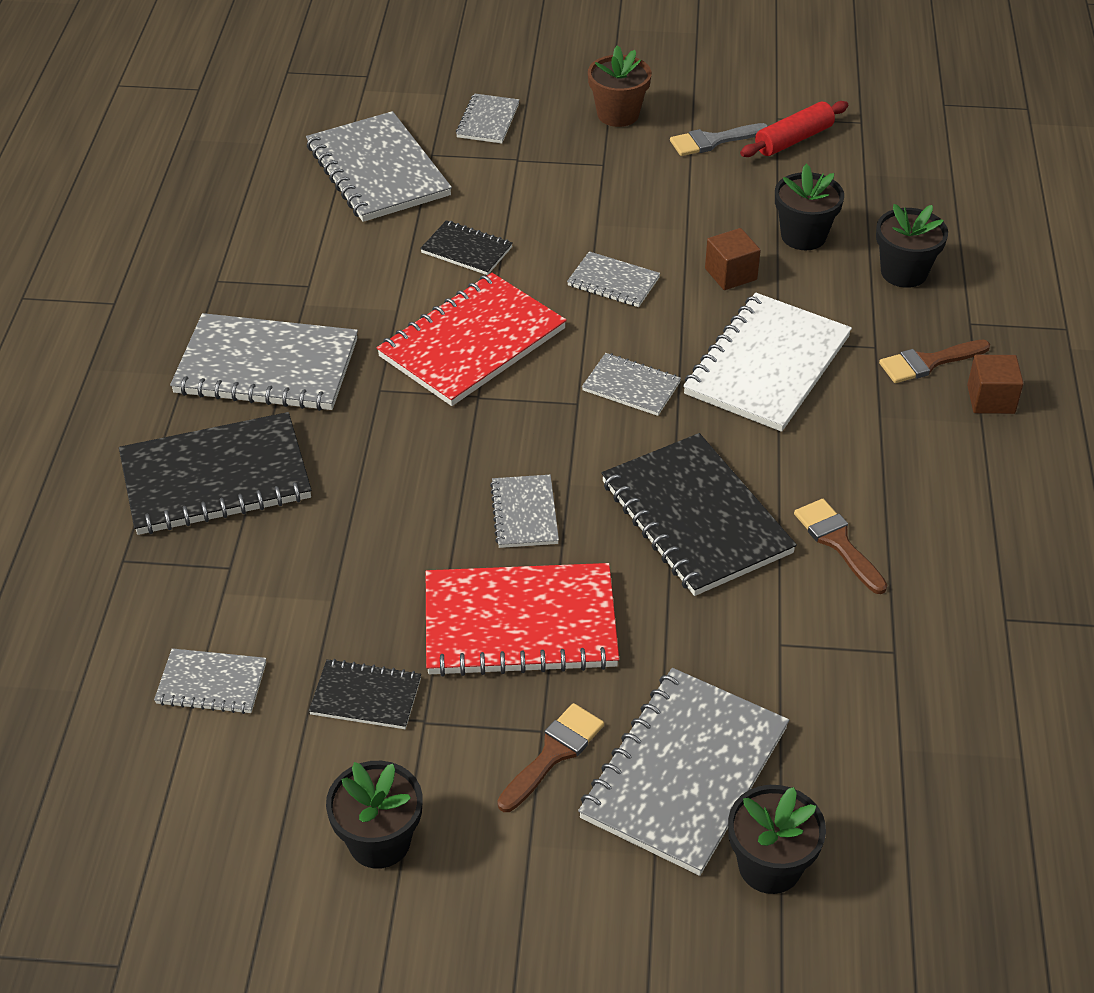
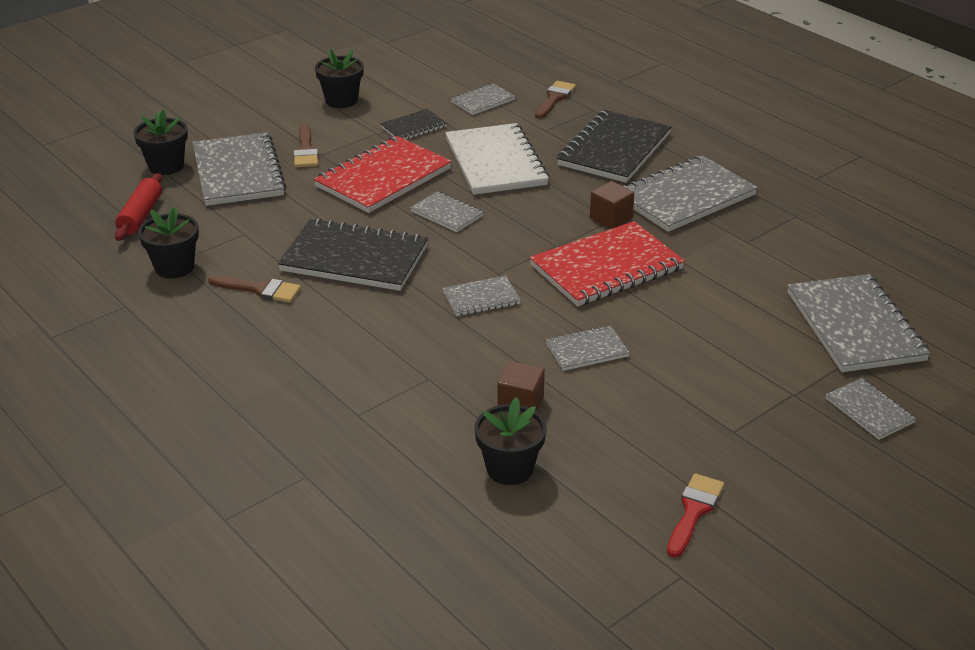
camera: 135 degrees right, 10 degrees down
grey notebook [306,111,452,222] -> grey notebook turned 60 degrees clockwise [787,274,931,372]
red notebook [377,273,567,406] -> red notebook turned 60 degrees clockwise [530,221,685,306]
black notebook [420,220,513,275] -> none
brown flower pot [588,45,652,127] -> none
grey brush [670,123,768,156] -> red brush [667,473,724,558]
white notebook [683,293,852,432] -> white notebook moved to [445,123,549,195]
red rolling pin [740,101,848,157] -> red rolling pin moved to [115,173,162,241]
black flower pot [876,204,948,288] -> black flower pot moved to [138,206,199,279]
brown brush [879,339,990,383] -> brown brush moved to [535,81,576,119]
brown cube [967,355,1024,414] -> brown cube moved to [590,181,634,229]

